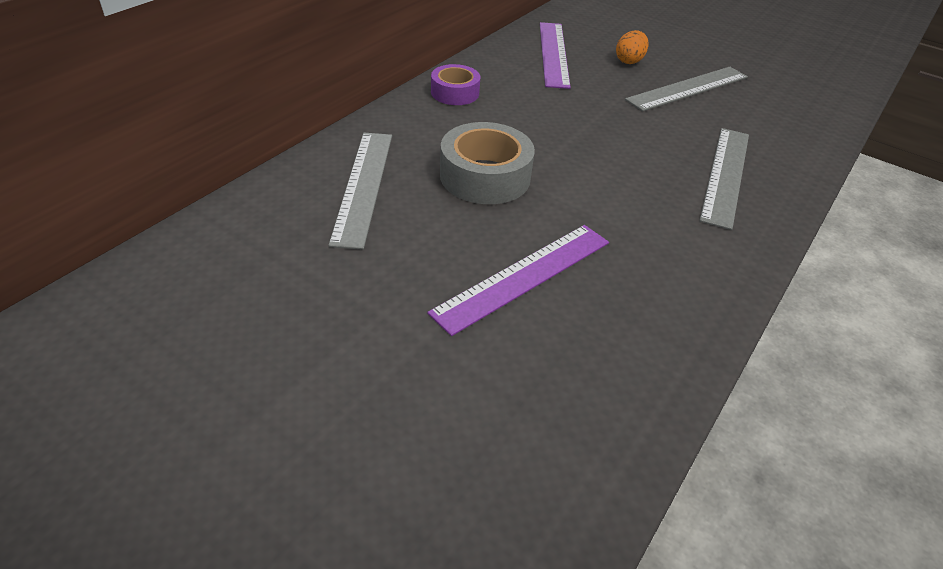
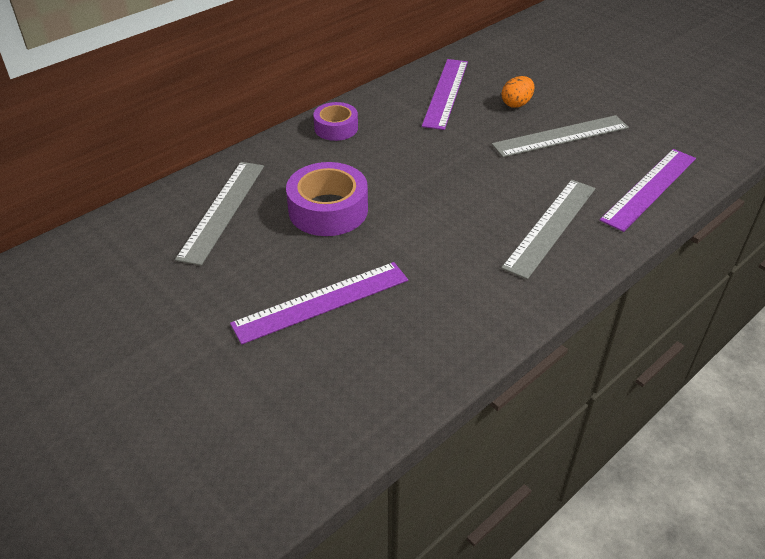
camera: 15 degrees right, 0 degrees up
grey tape [440,122,535,204] -> purple tape [286,162,368,236]
none -> purple ruler [600,149,696,232]

